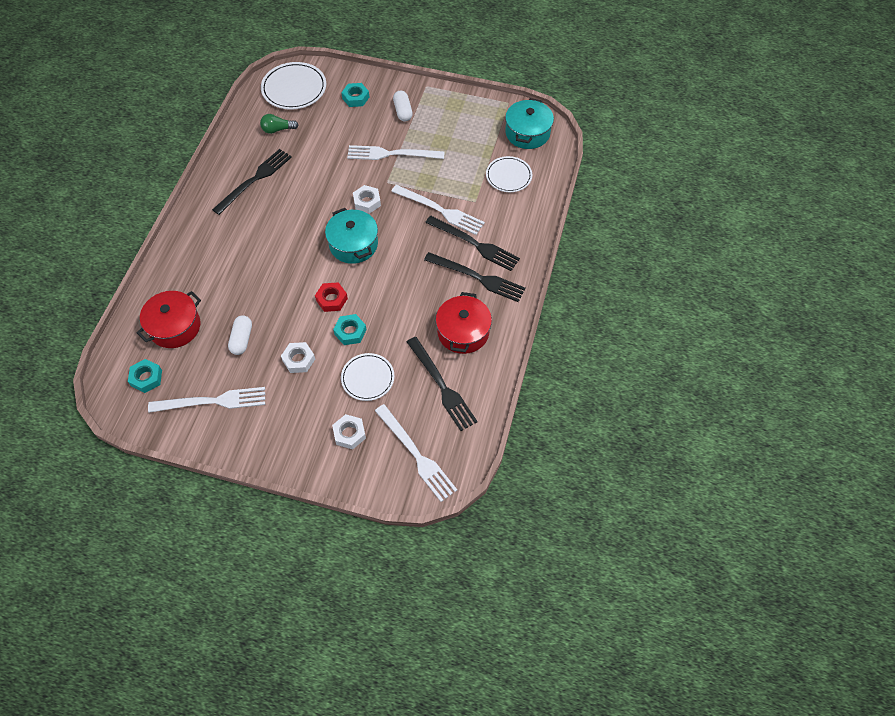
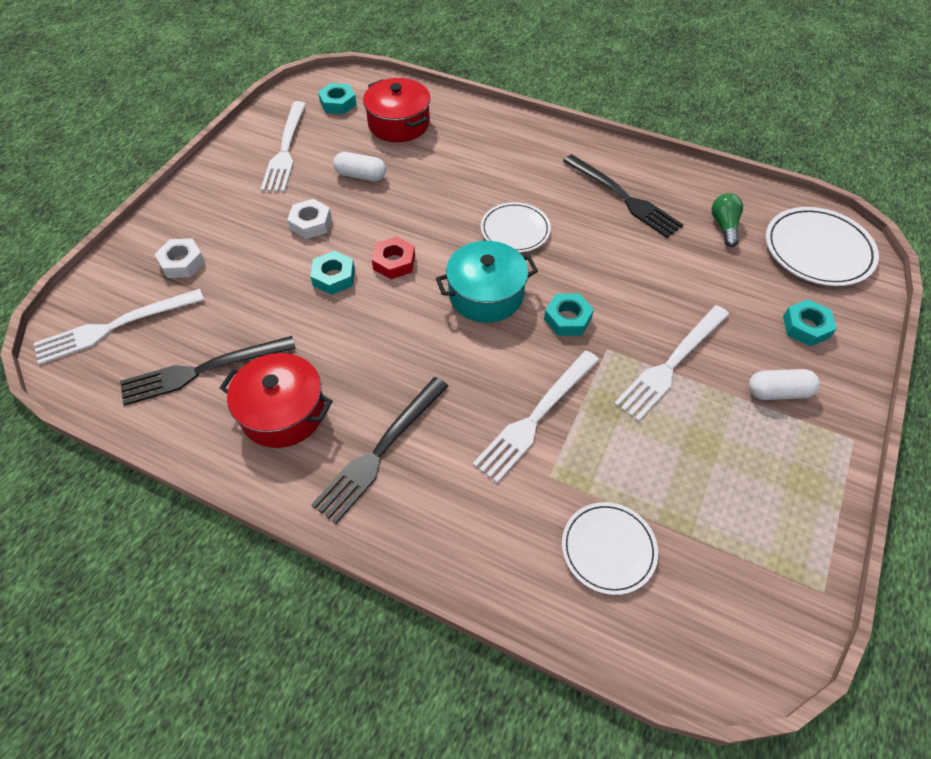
camera: 100 degrees right, 5 degrees down
white plate [341,353,394,401] -> white plate moved to [481,202,551,253]
white fork [347,145,445,160] -> white fork turned 150 degrees counterclockwise [614,305,729,422]
white nut [353,185,381,214] -> turquoise nut [544,293,594,336]
black fork [425,216,520,271] -> none
turquoise pot [505,98,554,149] -> none

